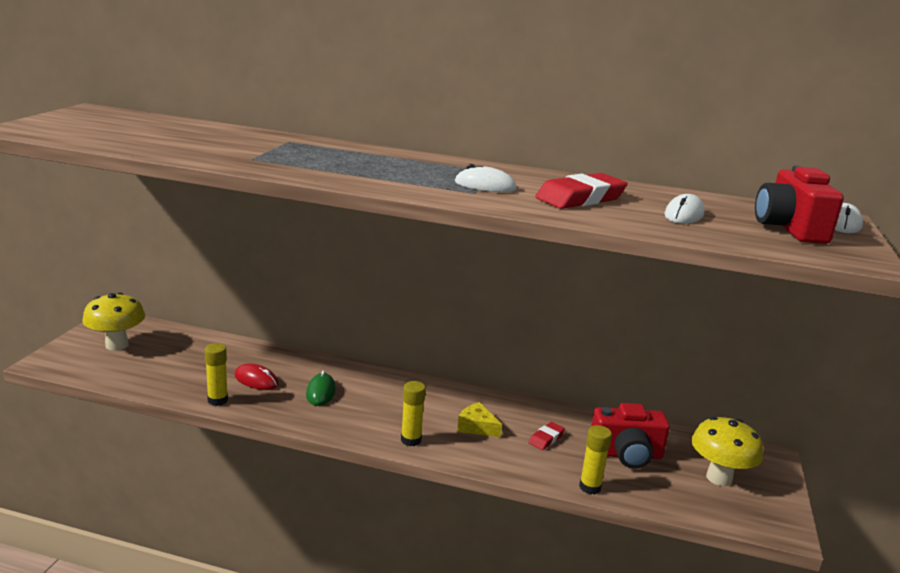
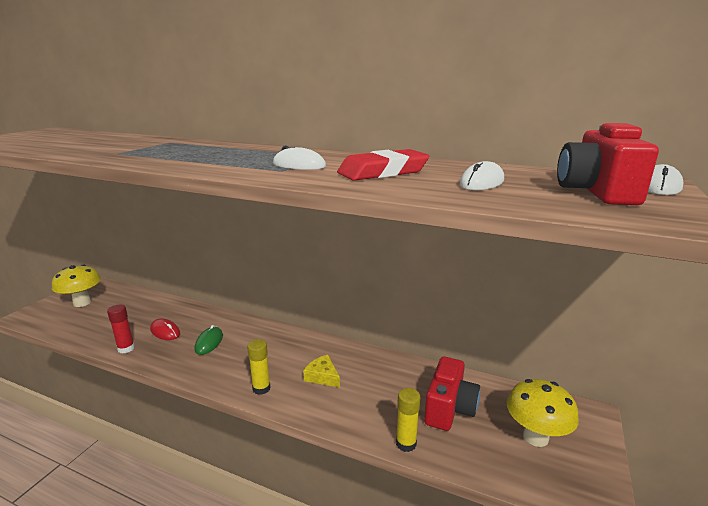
camera: 10 degrees right, 0 degrees up
yellow glue stick [205,343,228,406] -> red glue stick [107,305,135,354]
red eraser [529,422,565,450] -> none
red camera [592,403,670,469] -> red camera turned 75 degrees counterclockwise [424,356,480,431]

